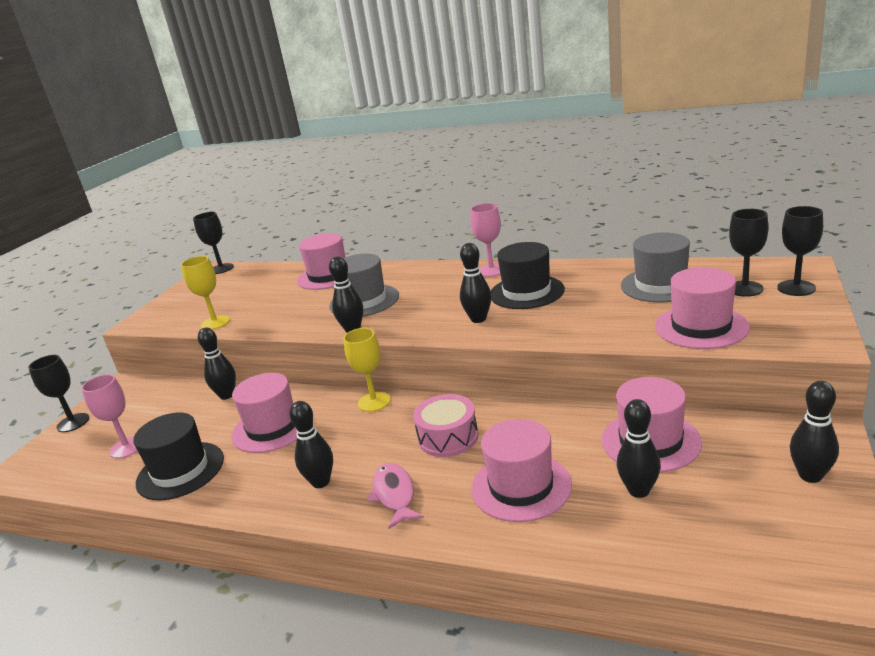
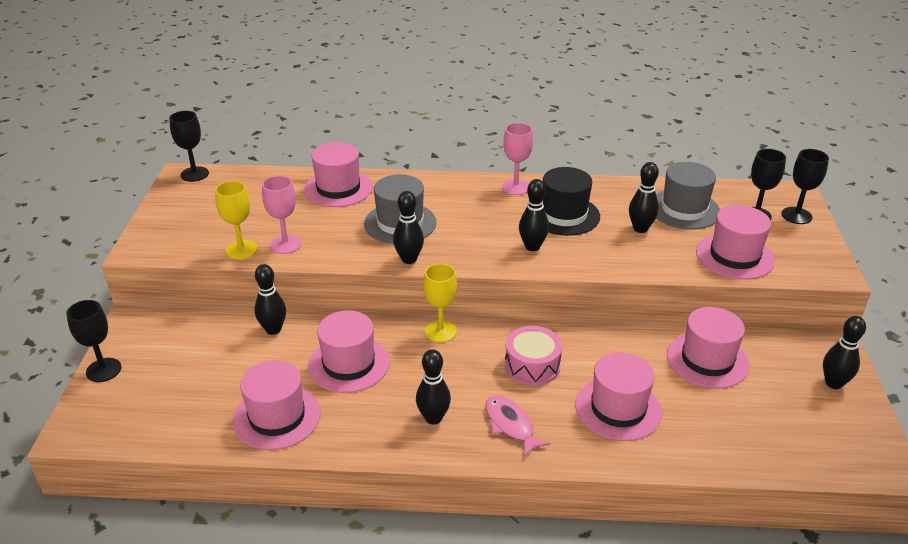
camera: 20 degrees left, 10 degrees up
pink goblet [81,374,138,459] -> pink goblet moved to [262,176,302,254]
black hat [133,412,224,501] -> pink hat [233,360,321,450]
black bowling pin [617,399,661,498] -> black bowling pin moved to [629,162,659,233]

